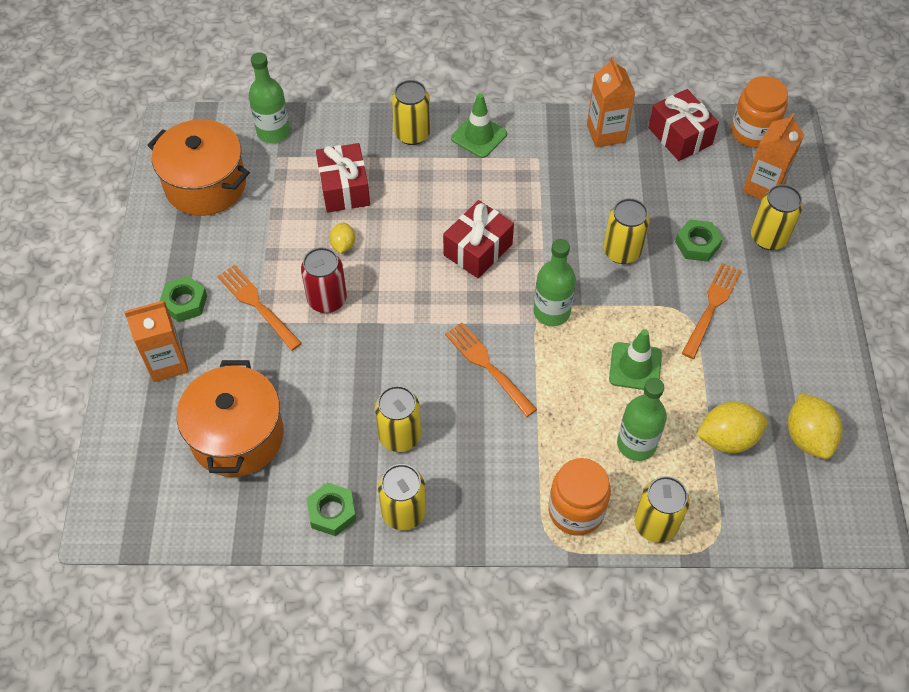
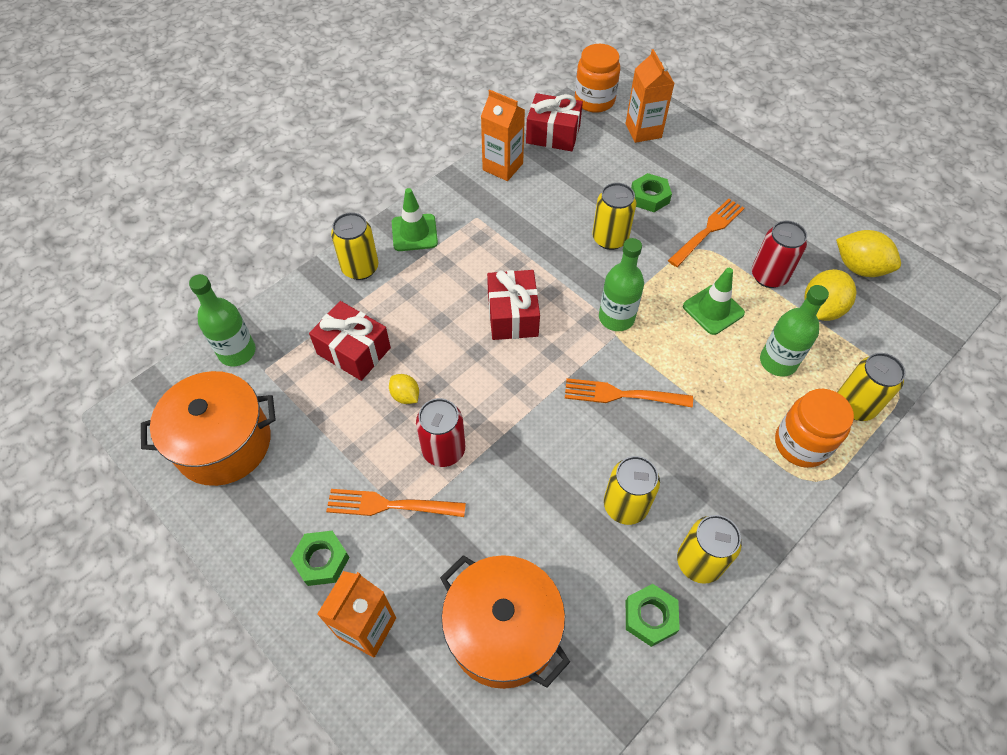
camera: 45 degrees left, 0 degrees up
orange fork [682,263,741,359] -> orange fork turned 60 degrees clockwise [668,199,745,267]
yellow can [751,184,803,250] -> none
none -> red can [752,221,807,288]

